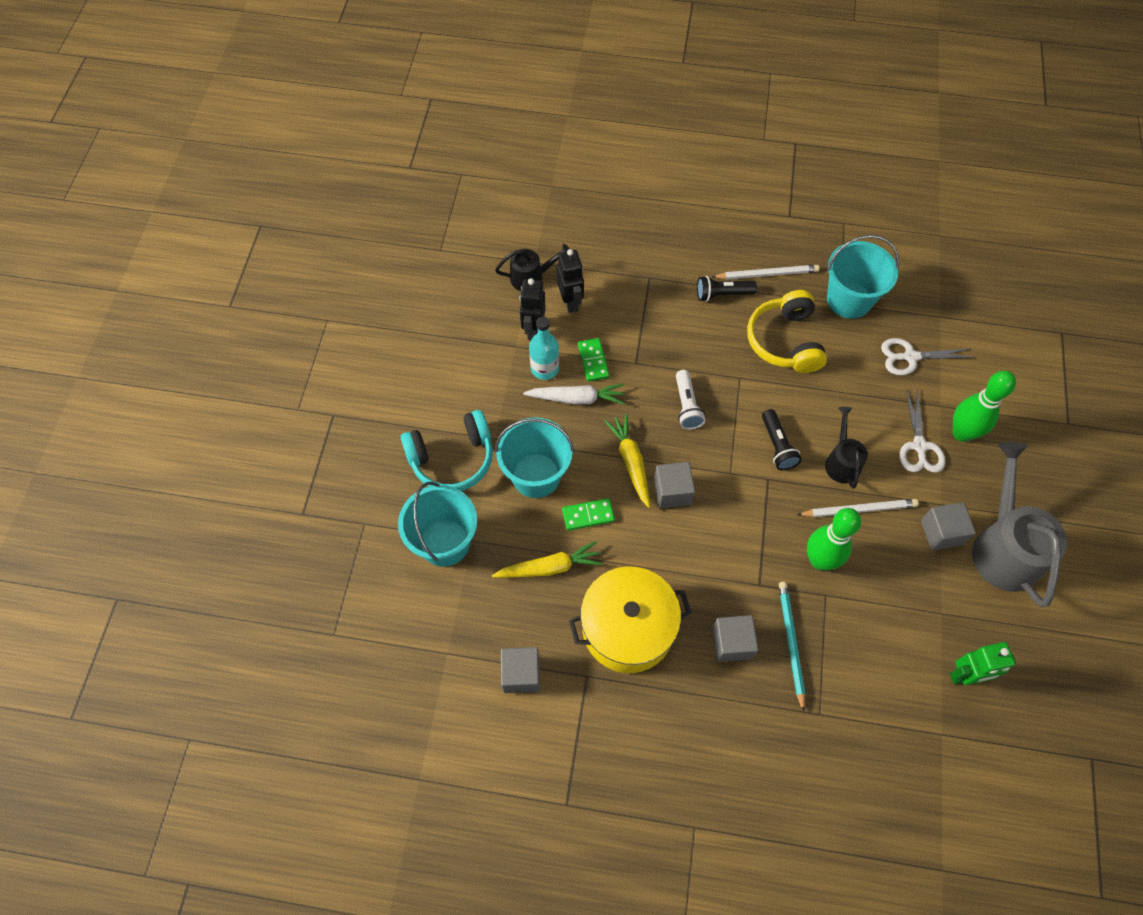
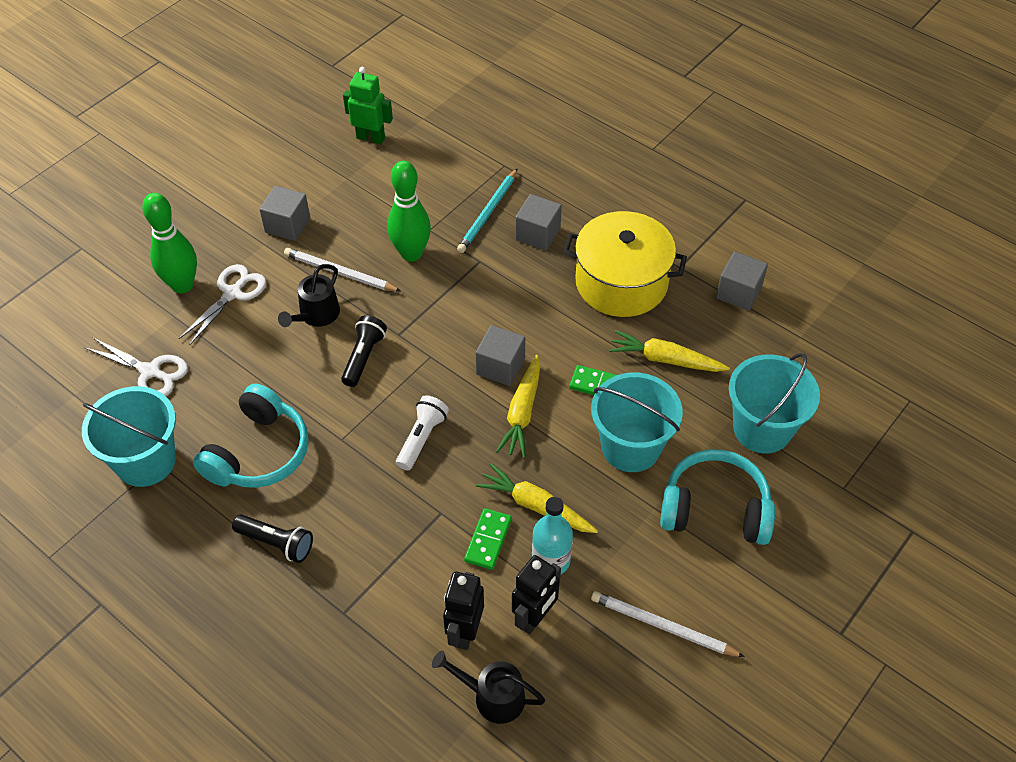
camera: 150 degrees left, 10 degrees down
white carrot [523,383,625,405] -> yellow carrot [476,463,598,533]
white pencil [712,265,820,280] -> white pencil moved to [591,591,745,657]
yellow headphones [747,290,827,373] -> turquoise headphones [193,384,309,488]
grey watering can [972,442,1067,607] -> none

